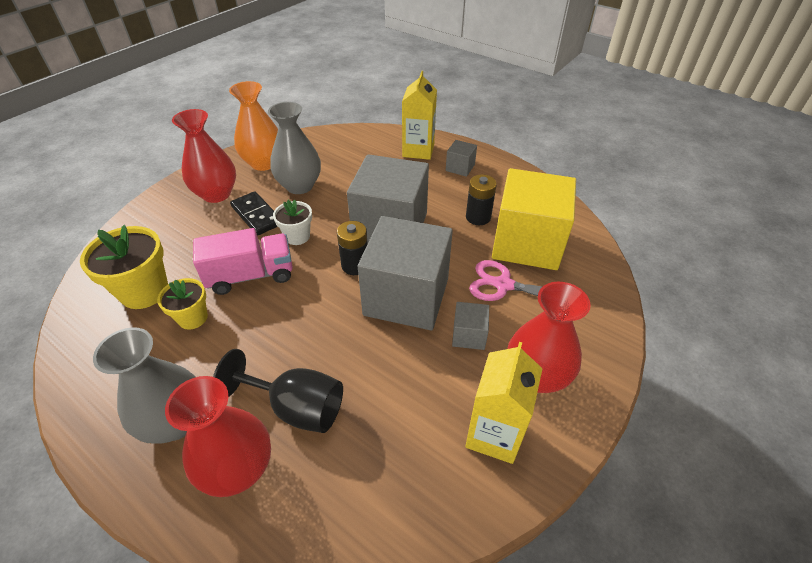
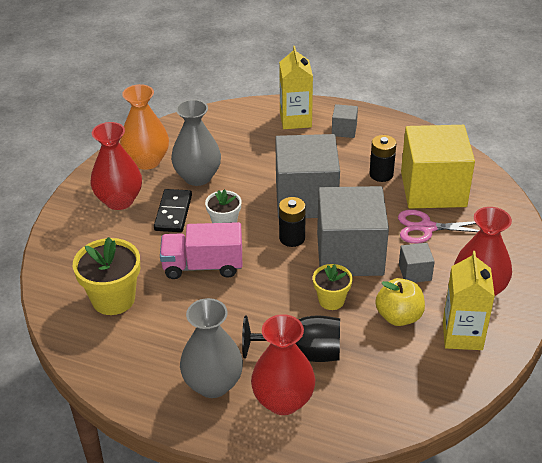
camera: 15 degrees left, 5 degrees down
yellow flower pot [157,278,208,330] -> yellow flower pot moved to [313,264,352,310]
pink truck [193,228,293,295] -> pink truck turned 150 degrees counterclockwise [160,222,242,279]
black domino [230,191,278,236] -> black domino turned 60 degrees clockwise [154,189,192,232]
none -> yellow apple [375,278,425,326]

